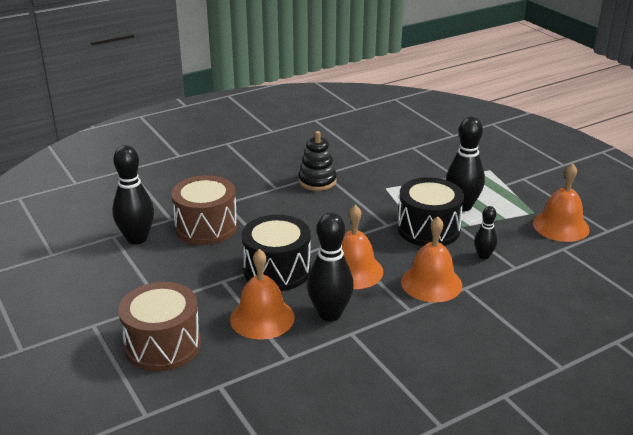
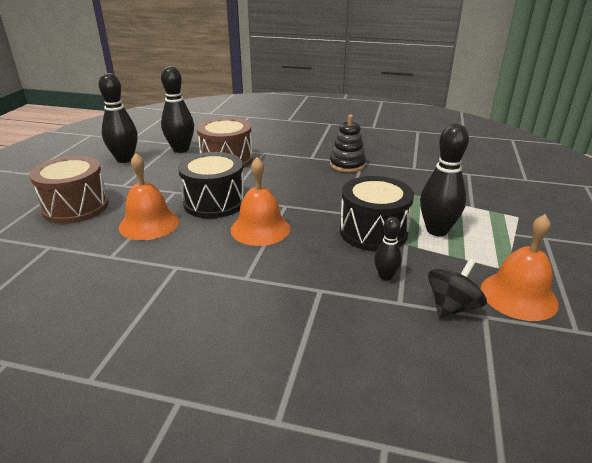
camera: 45 degrees right, 0 degrees up
black bowling pin [307,212,354,321] -> black bowling pin moved to [99,73,138,163]
orange bell [401,216,462,303] -> none
none -> black spinning top [428,259,487,318]

